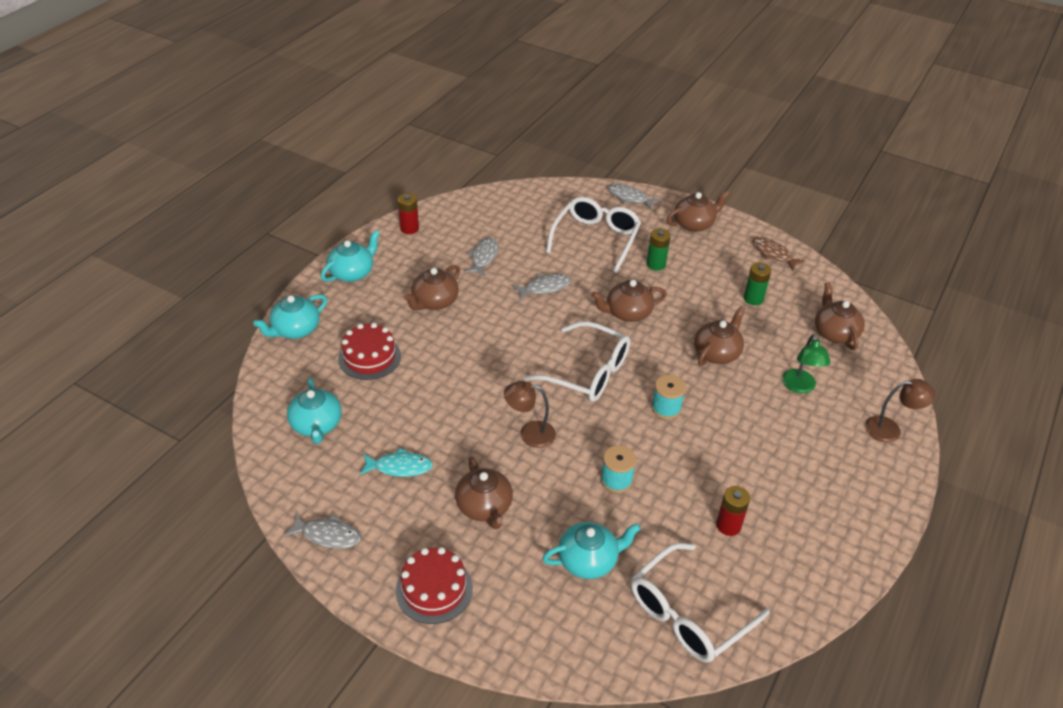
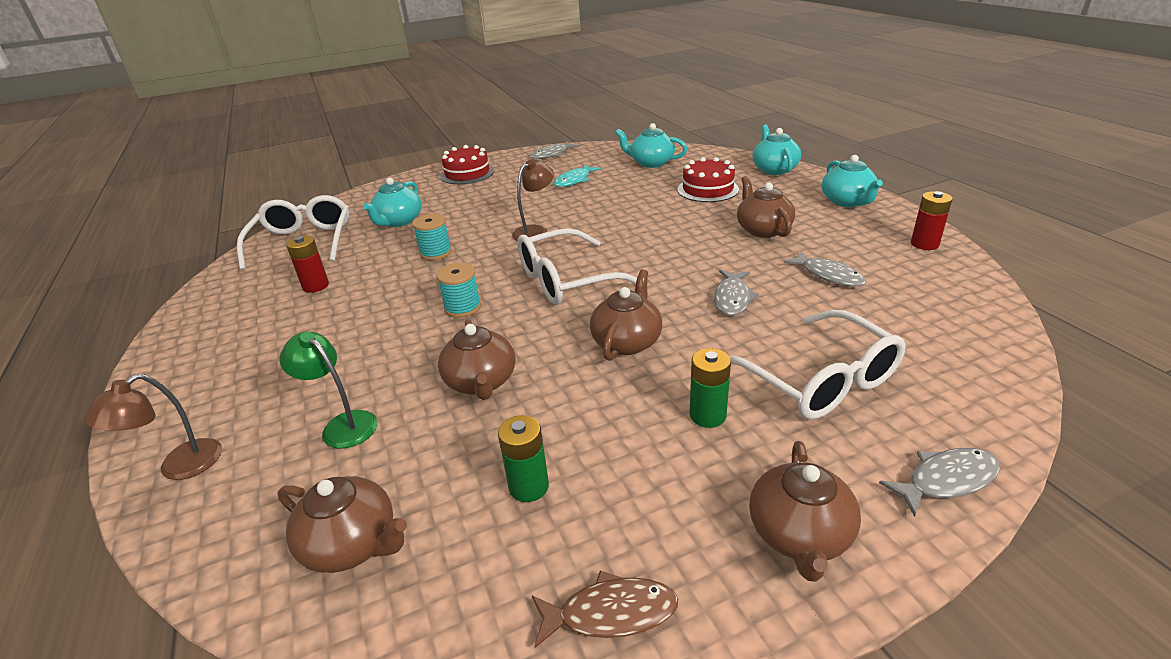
camera: 130 degrees right, 10 degrees down
brown teapot [455,456,513,529] -> none

